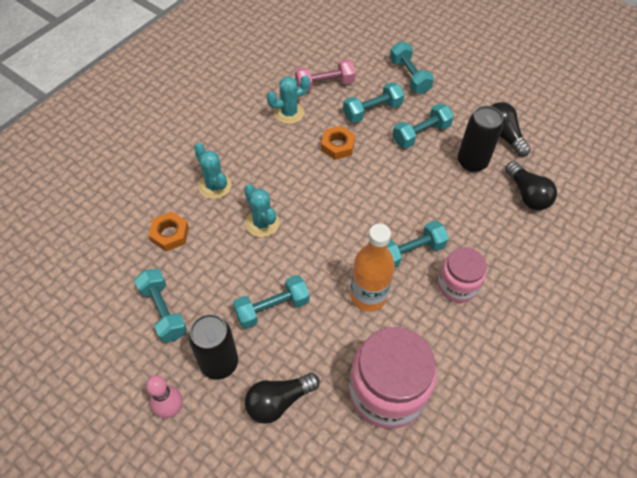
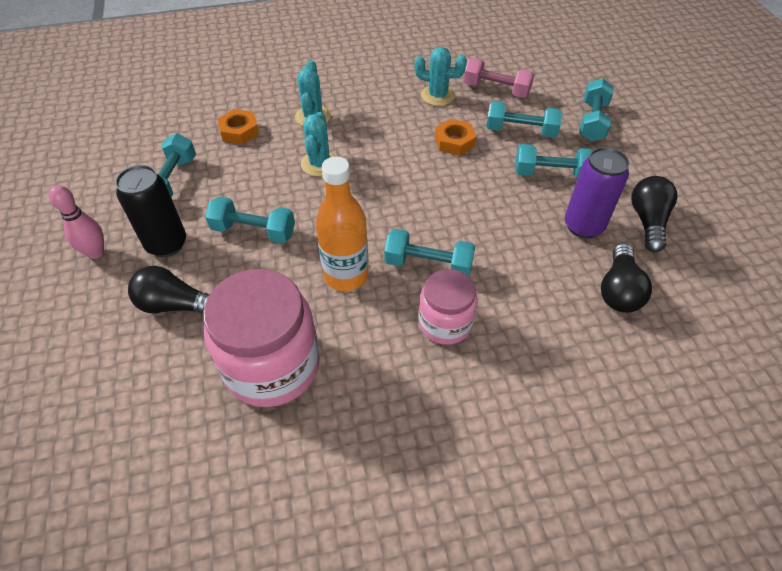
camera: 40 degrees right, 5 degrees down
black can [458,106,503,172] -> purple can [565,147,630,239]

